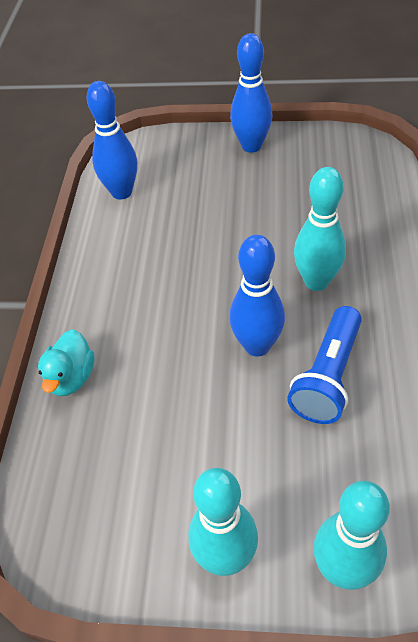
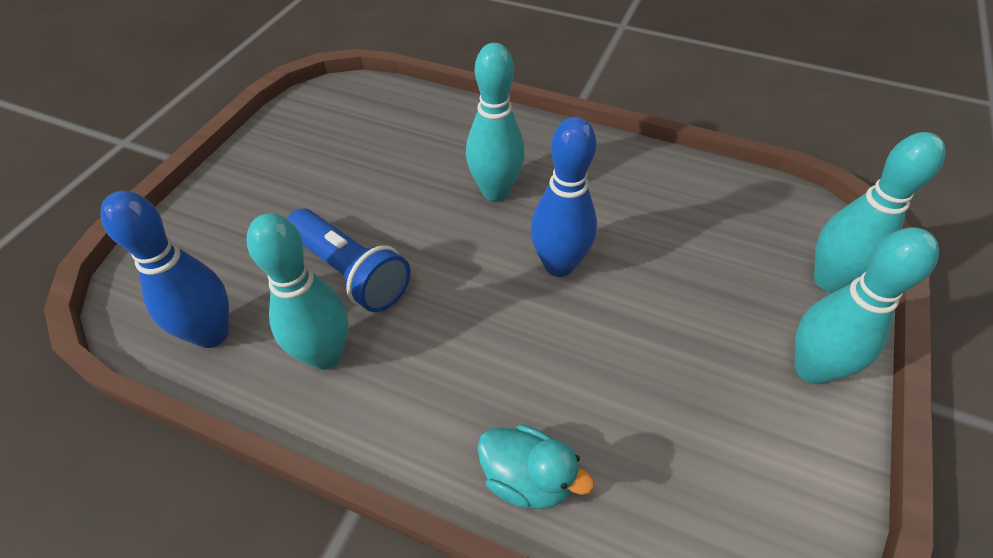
camera: 75 degrees left, 0 degrees up
blue bowling pin [230,33,272,153] -> none
blue flashlight [287,306,362,424] -> blue flashlight moved to [287,208,411,312]
none -> turquoise bowling pin [247,213,349,370]

